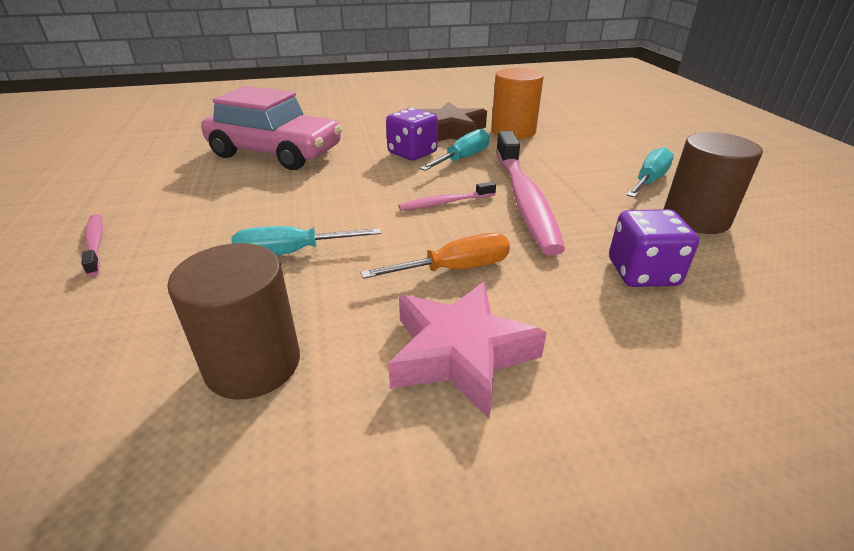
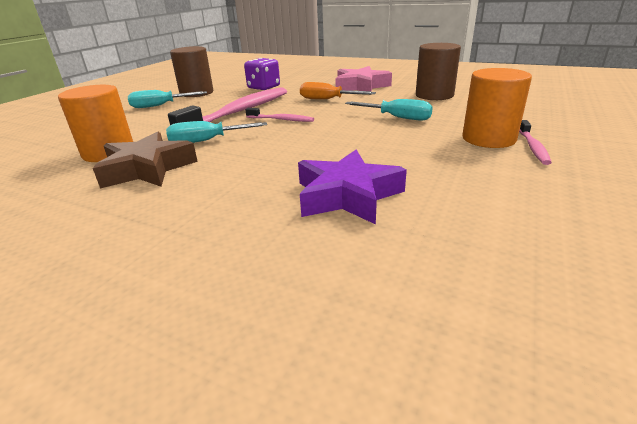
camera: 140 degrees left, 5 degrees down
pink car [201,86,342,170] -> purple star [298,150,407,224]
purple dice [386,108,438,160] -> none
none -> orange cylinder [462,68,532,148]

